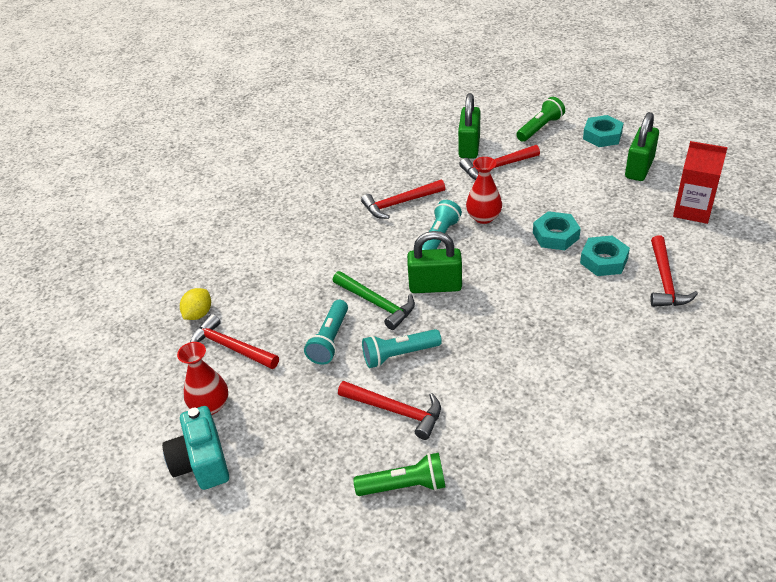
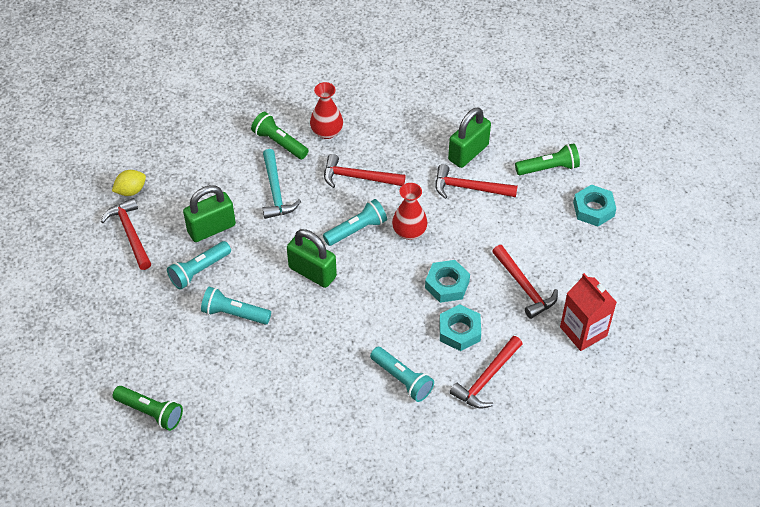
camera: 30 degrees right, 10 degrees up
turquoise camera [162,406,229,490] -> none
red vase [177,342,228,415] -> red vase moved to [310,82,343,139]
green hammer [333,271,415,330] -> none
red hammer [338,381,441,440] -> red hammer moved to [492,245,558,319]
green padlock [625,112,659,181] -> green padlock moved to [183,185,236,242]
none -> green flashlight [251,112,309,159]
none -> turquoise hammer [263,149,301,219]
none -> turquoise flashlight [370,347,434,402]

